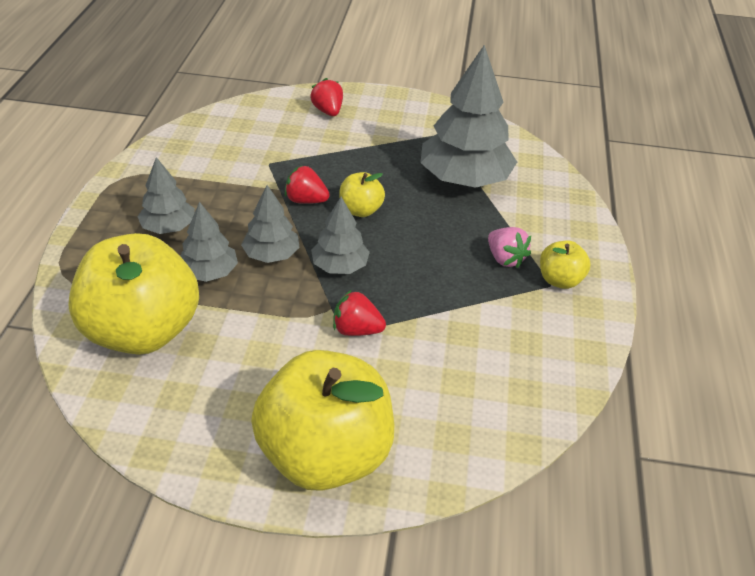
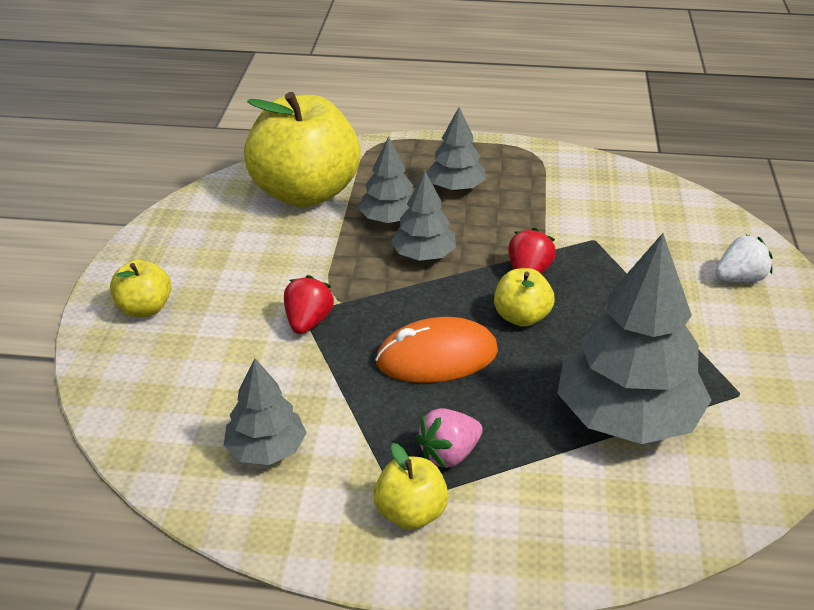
camera: 90 degrees right, 5 degrees down
yellow apple [251,350,394,491] -> yellow apple [110,260,171,317], size x0.45
red strawberry [310,78,343,116] -> white strawberry [715,234,773,282]
grey tree [311,197,370,274] -> grey tree moved to [224,358,306,465]
none -> orange mouse [375,317,498,383]

